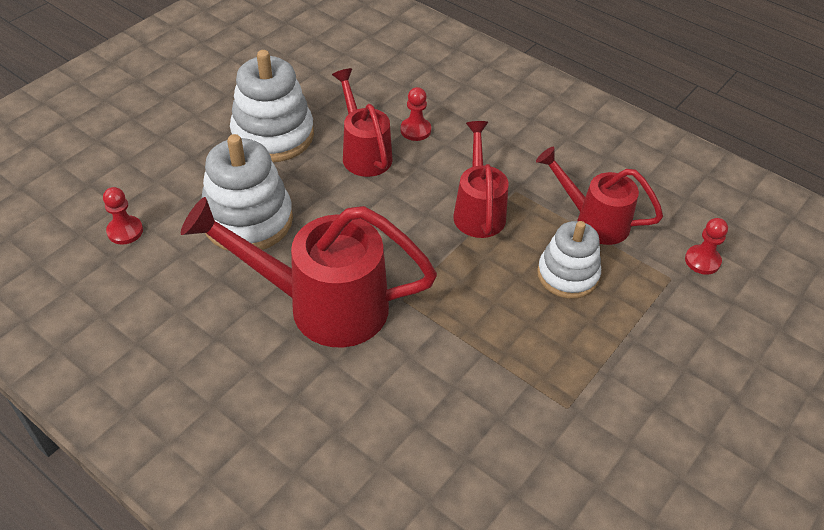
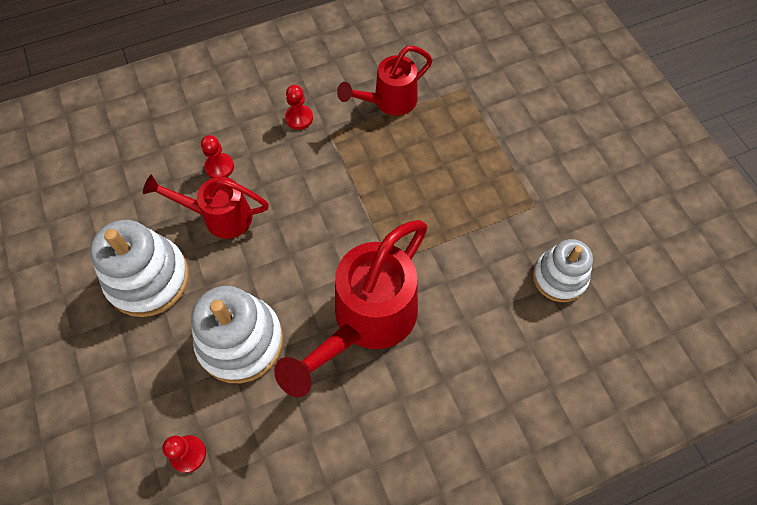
camera: 60 degrees left, 15 degrees up
red watering can [453,121,509,238] -> none
white stacking toy [537,221,601,299] -> white stacking toy moved to [533,239,593,302]
red pawn [685,218,728,275] -> red pawn moved to [285,85,313,130]

